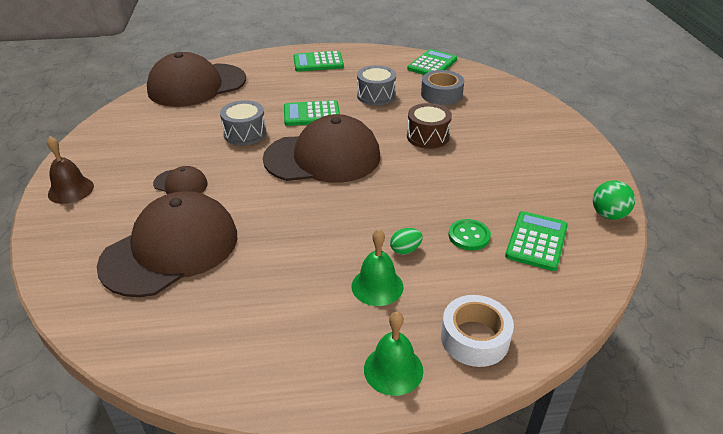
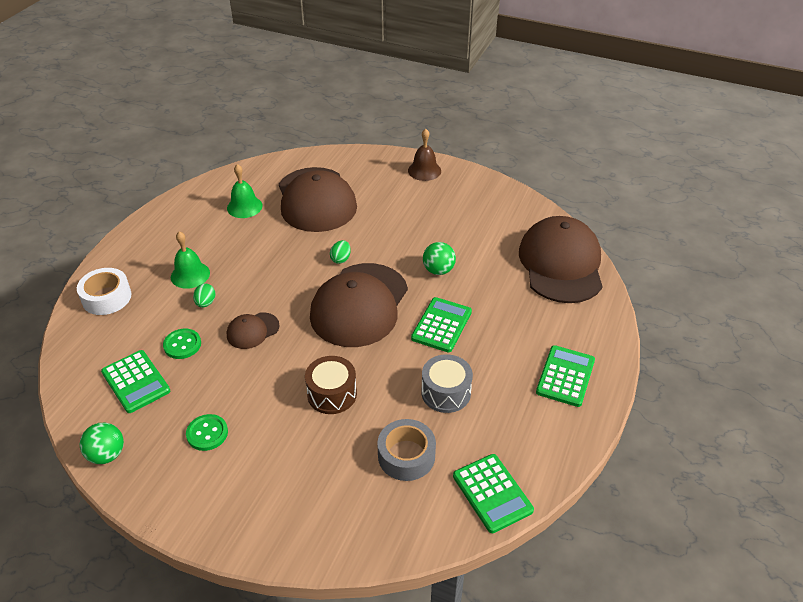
camera: 120 degrees right, 5 degrees up
brown cap [153,166,208,194] -> brown cap moved to [227,312,280,349]
grey drum [220,100,266,145] -> green ball [423,242,456,275]
green bell [364,312,423,396] -> green bell moved to [227,164,263,218]
none -> green button [186,414,228,451]
none -> green egg [330,240,351,264]

